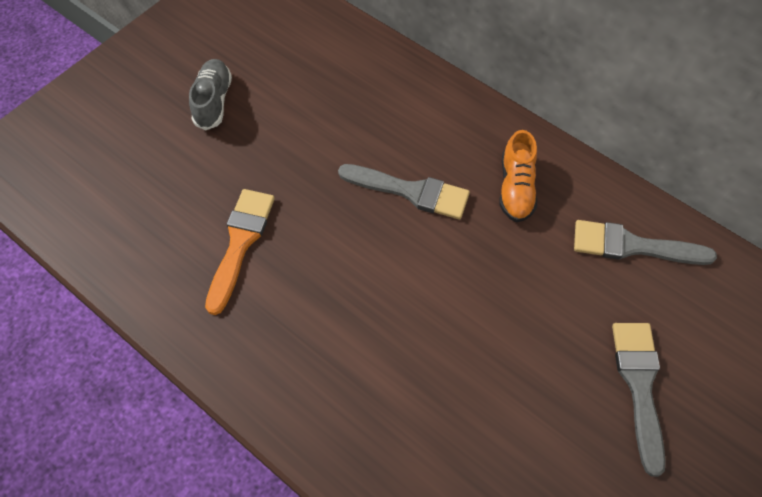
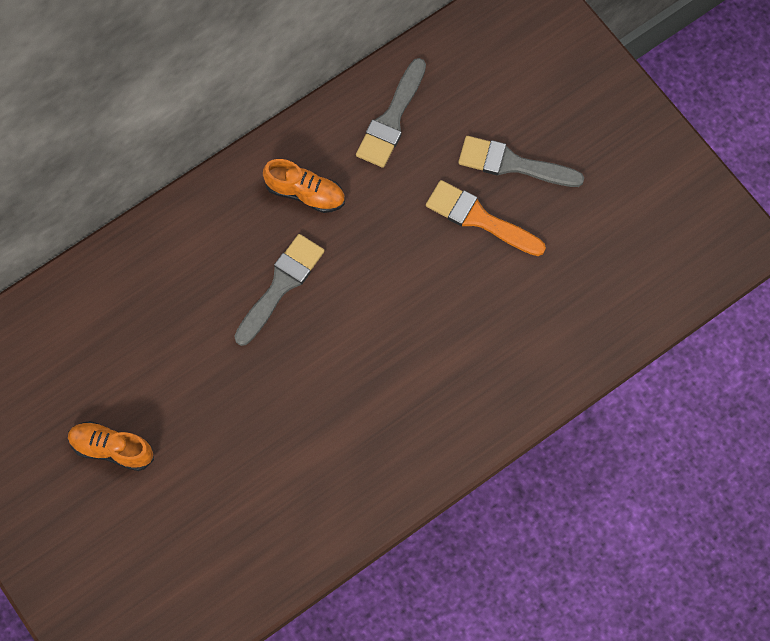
camera: 75 degrees left, 10 degrees up
grey shoe [189,59,232,130] -> orange shoe [68,421,154,471]
orange brush [205,189,275,315] -> orange brush moved to [426,180,546,256]

